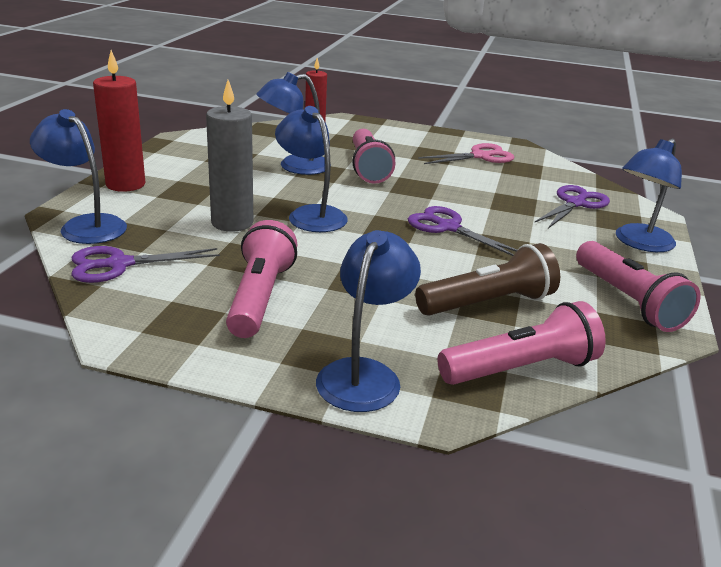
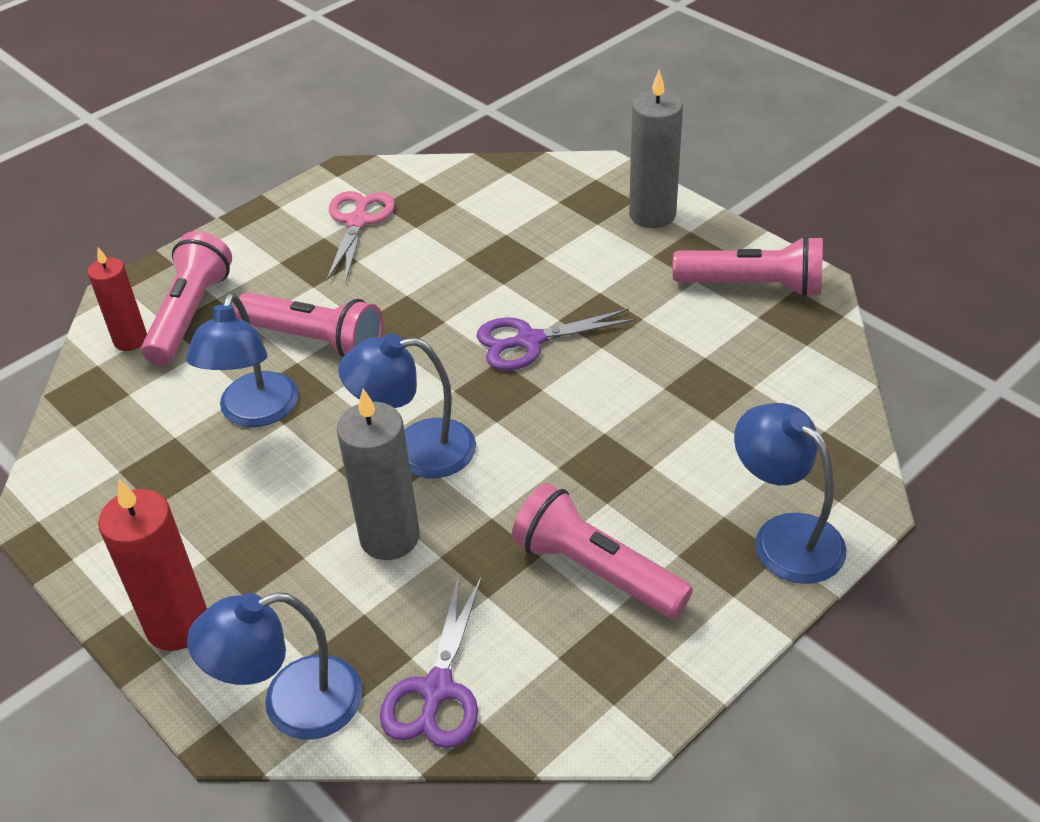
camera: 55 degrees left, 15 degrees up
brown flashlight [415,243,560,316] -> none
pink flashlight [438,301,606,385] -> pink flashlight moved to [141,231,232,365]
purple scissors [535,185,610,228] -> none
blue lamp [616,138,682,252] -> grey candle [629,70,683,228]

